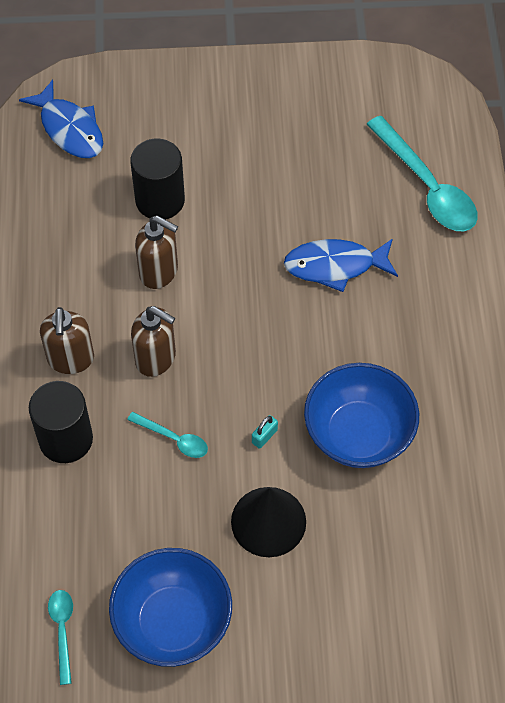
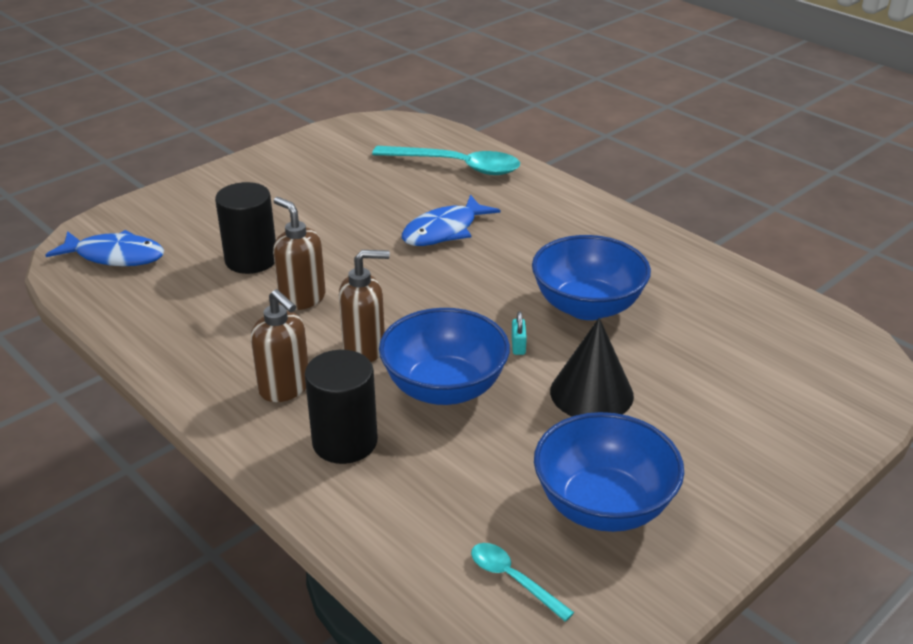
camera: 40 degrees left, 25 degrees down
turquoise spoon [127,412,208,458] -> blue bowl [379,308,510,405]
brown soap dispenser [135,216,178,289] -> brown soap dispenser turned 120 degrees counterclockwise [273,197,326,310]

